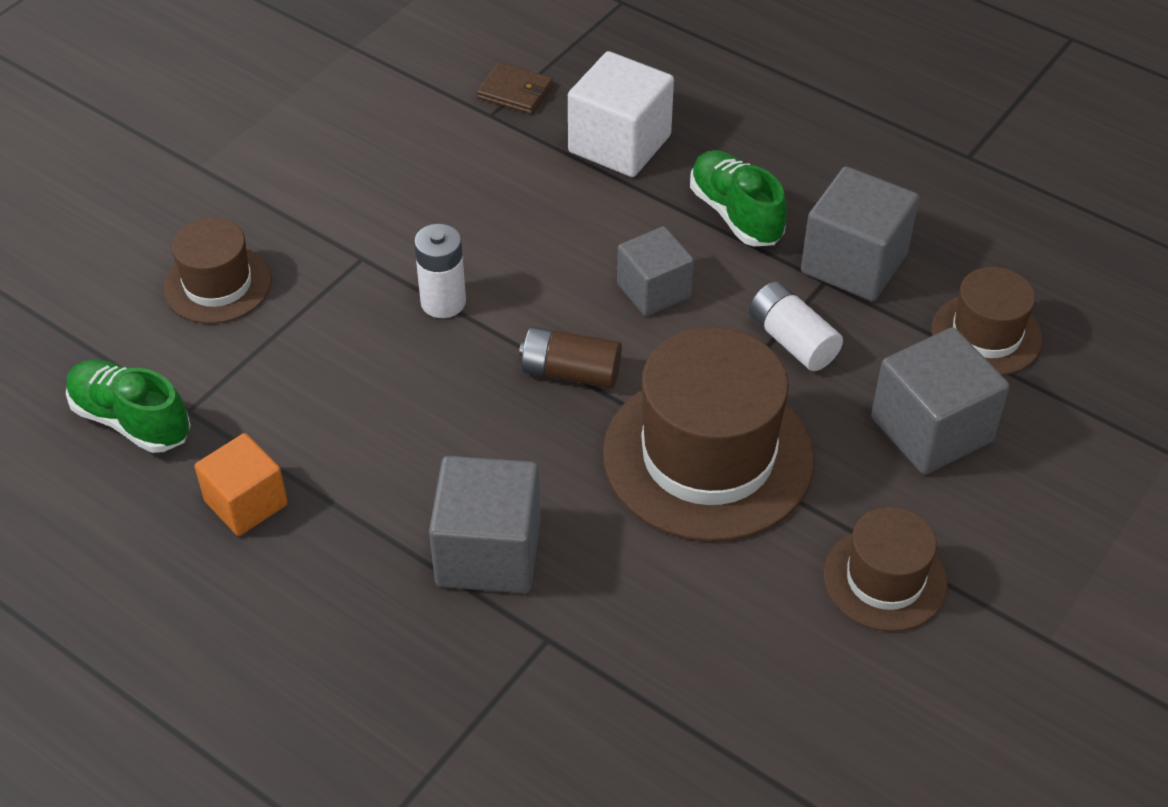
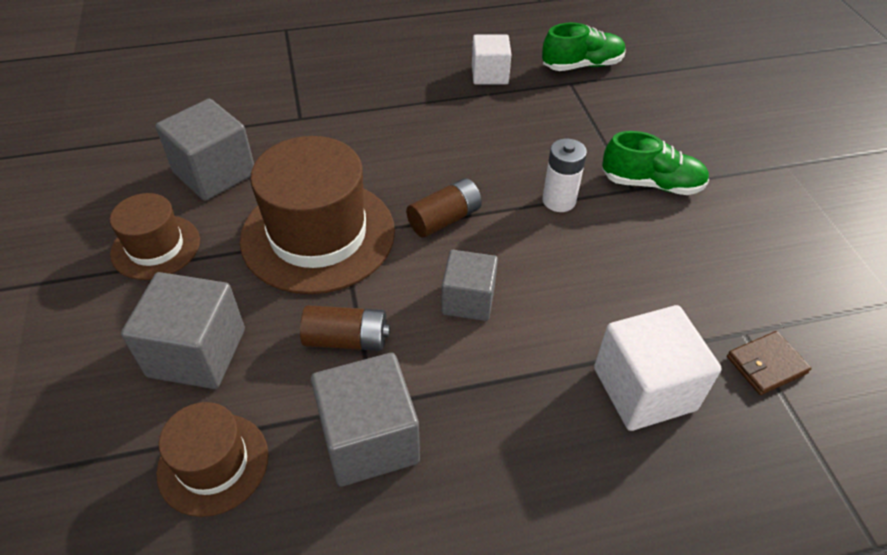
camera: 130 degrees right, 0 degrees up
brown hat [164,218,272,324] -> none
orange cube [194,433,288,536] -> white cube [472,35,511,85]
grey cube [429,456,541,593] -> grey cube moved to [155,99,254,201]
green shoe [690,150,787,246] -> green shoe moved to [602,131,709,195]
white battery [749,281,843,371] -> brown battery [300,305,390,351]

